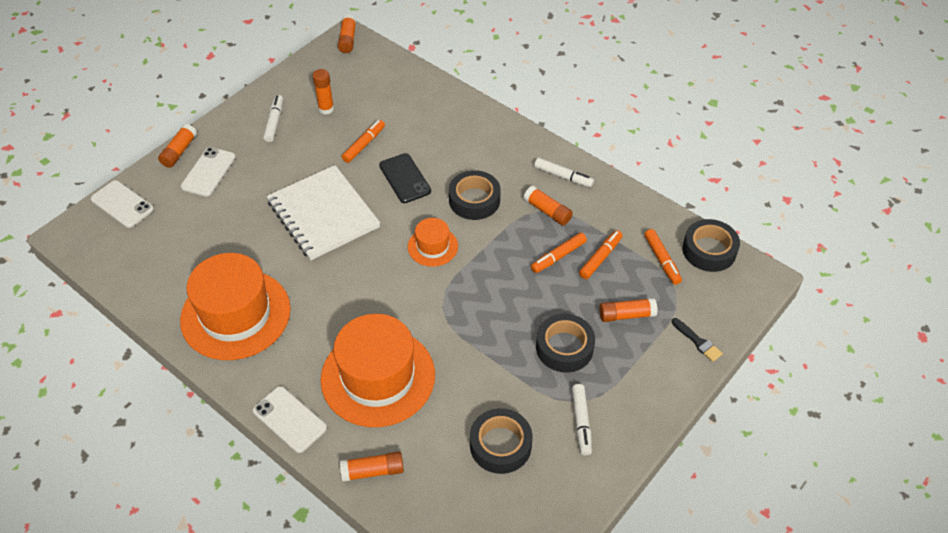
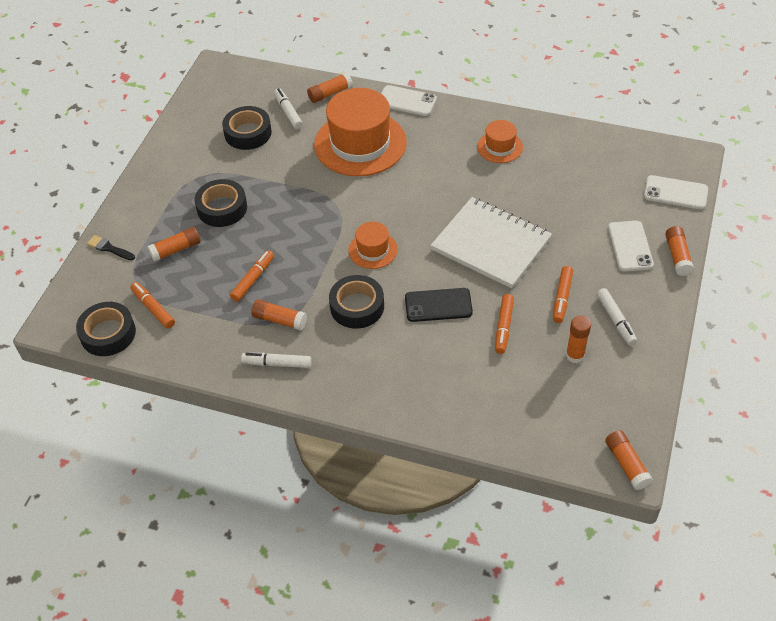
camera: 160 degrees right, 0 degrees up
orange hat [180,253,291,360] -> orange hat [477,120,523,163], size x0.49
black phone [379,153,431,203] -> black phone turned 45 degrees counterclockwise [405,288,473,322]
white marker [572,384,592,455] -> white marker moved to [274,88,303,129]
orange marker [579,230,623,279] -> orange marker moved to [553,266,573,323]

